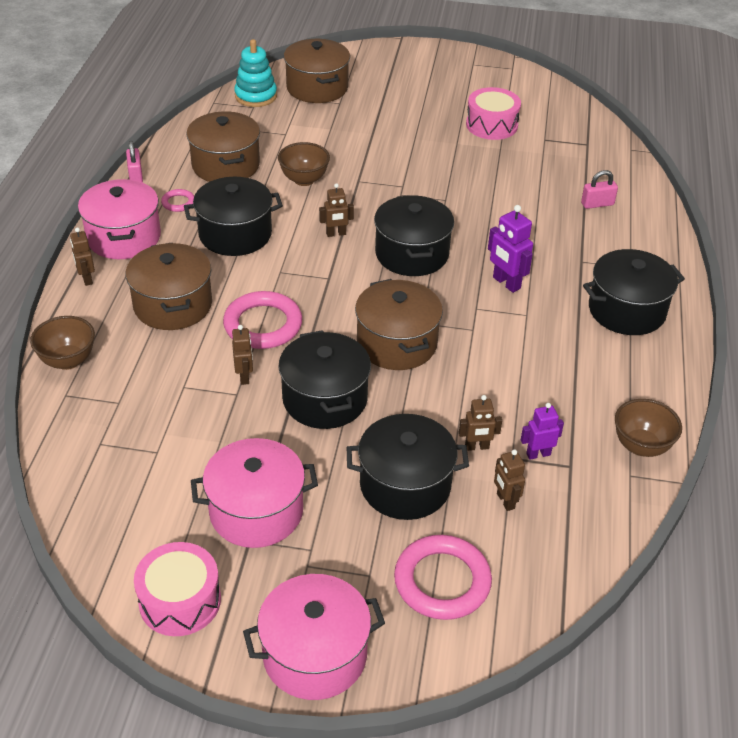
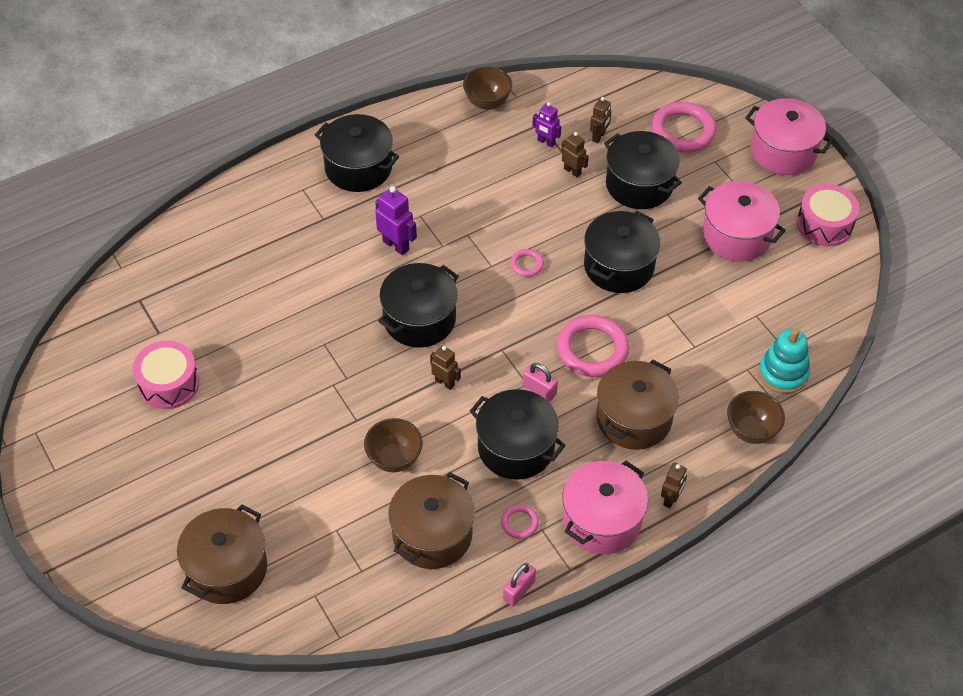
camera: 130 degrees left, 10 degrees up
brown robot [232,325,253,385] -> none
turquoise stacking toy [234,39,277,107] -> turquoise stacking toy moved to [758,329,810,394]
brown pot [355,279,443,370] -> pink ring [510,249,544,277]
purple robot [488,205,533,293] -> purple robot turned 60 degrees counterclockwise [375,186,417,256]
pink padlock [581,170,618,209] -> pink padlock moved to [522,363,558,401]

